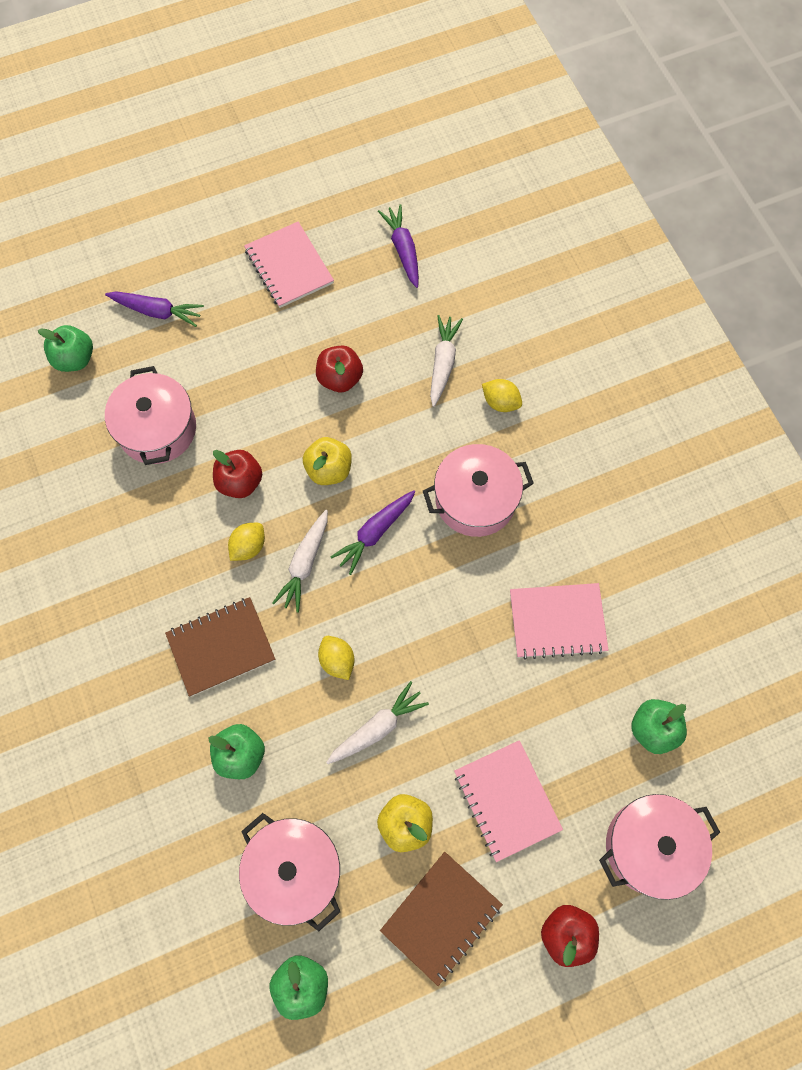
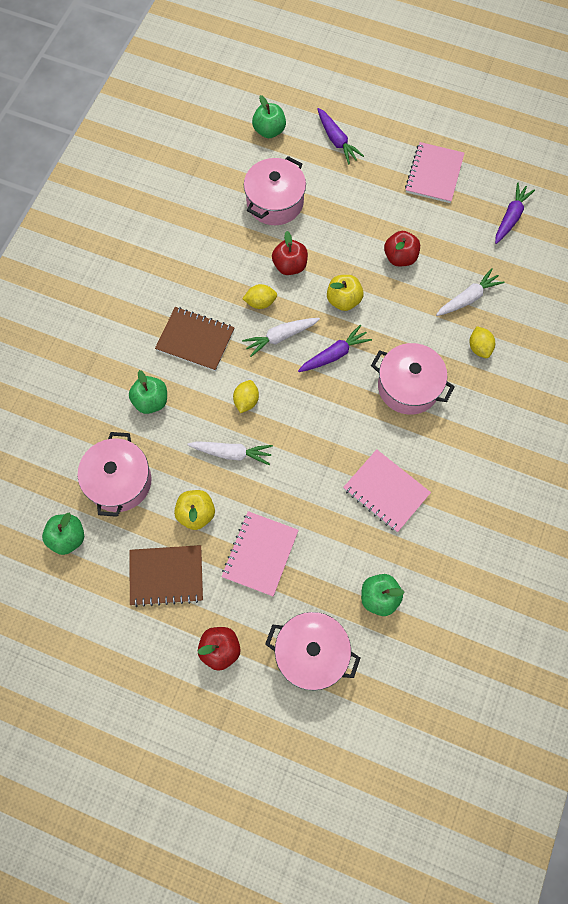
camera: 45 degrees right, 0 degrees up
purple carrot [331,490,415,575] -> purple carrot turned 150 degrees clockwise [298,325,372,372]

